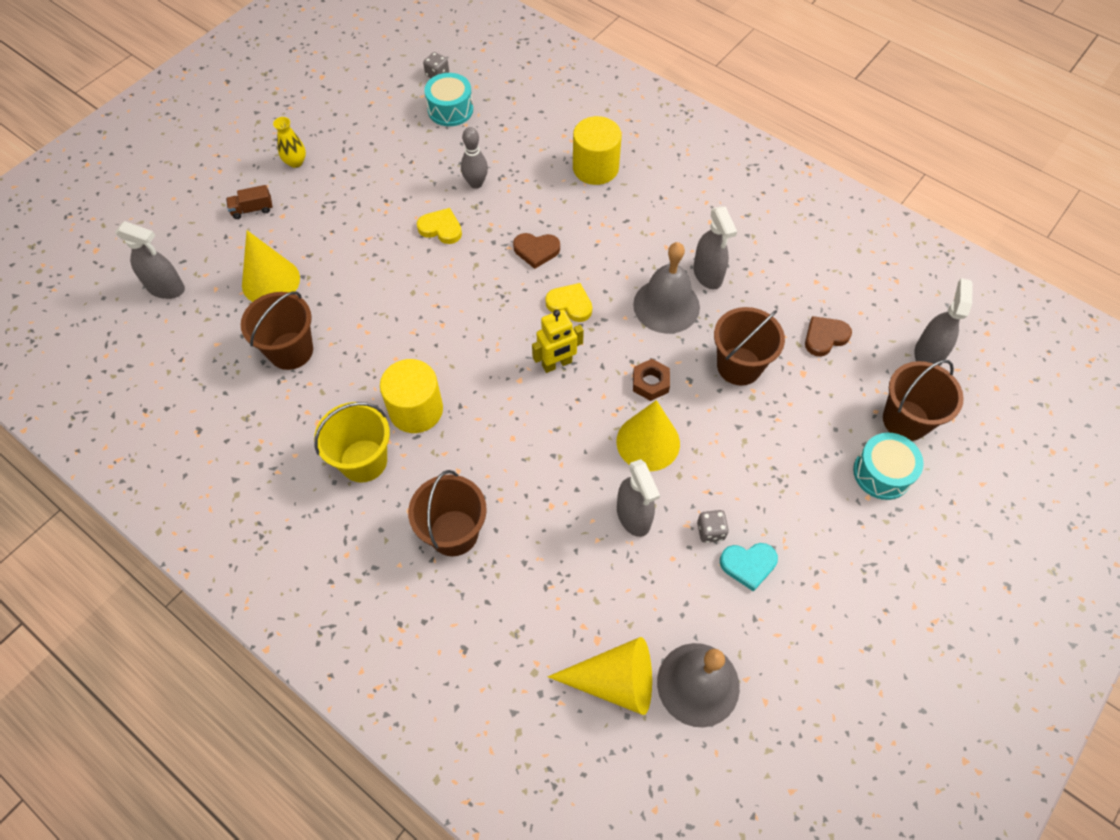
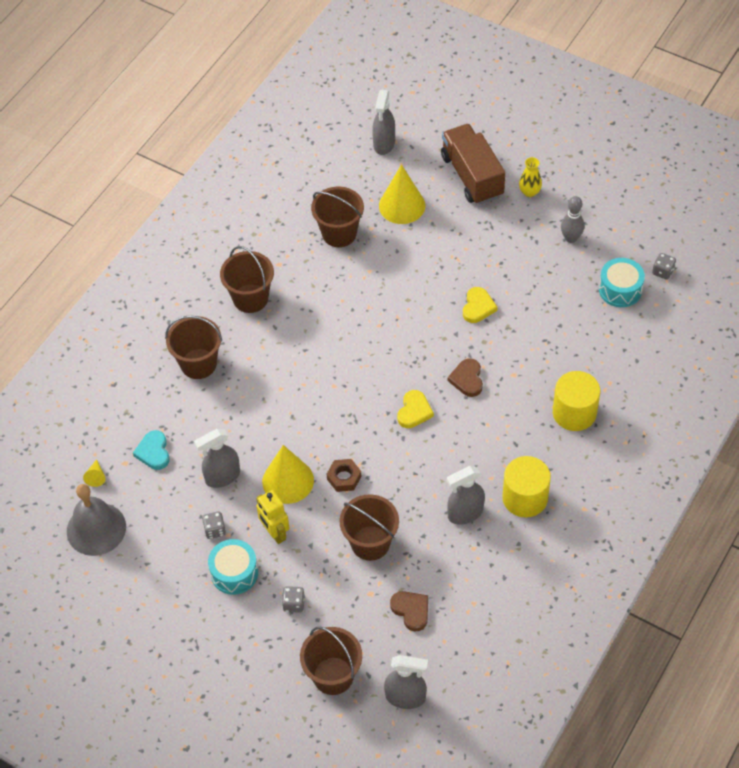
camera: 85 degrees right, 5 degrees down
brown truck [226,185,273,219] -> brown truck [441,124,505,205], size x2.37
yellow bucket [314,402,390,482] -> brown bucket [220,246,274,313]
yellow cylinder [380,359,443,433] -> yellow cylinder moved to [502,456,551,518]
grey bowling pin [461,127,488,189] -> grey bowling pin moved to [561,196,584,243]
yellow robot [532,309,584,373] -> yellow robot moved to [256,490,289,544]
yellow cone [548,637,652,715] -> yellow cone [83,459,106,487], size x0.43
grey bell [633,242,700,334] -> none
turquoise heart [720,543,778,592] -> turquoise heart moved to [133,430,170,470]
turquoise drum [853,433,924,500] -> turquoise drum moved to [208,539,258,595]
none -> grey dice [282,586,305,613]

